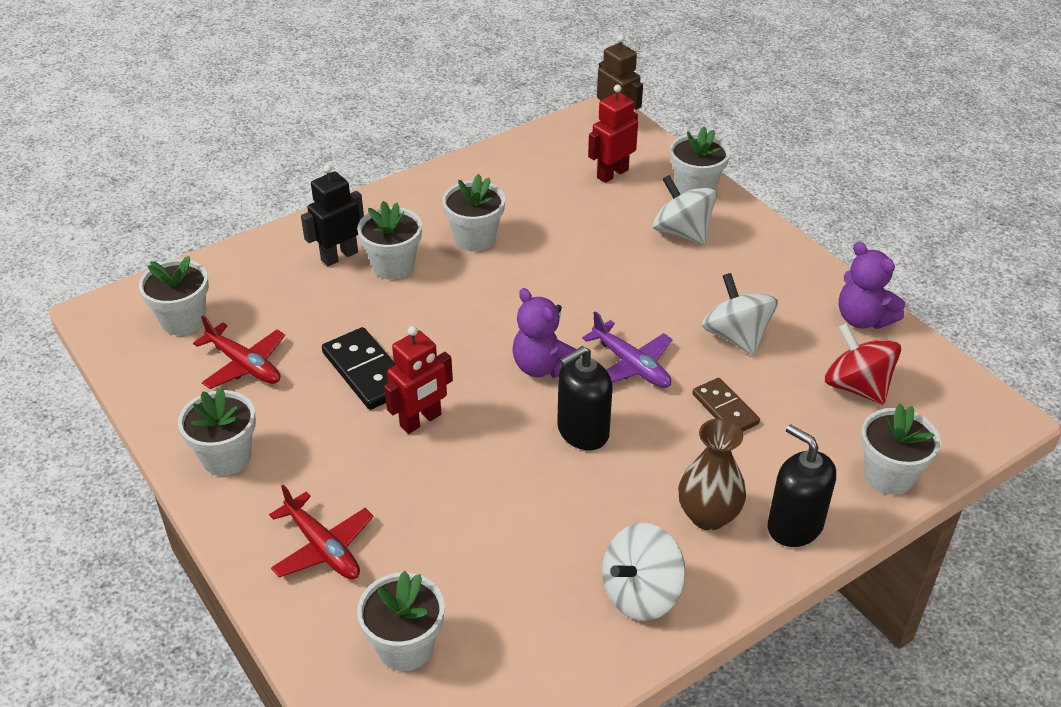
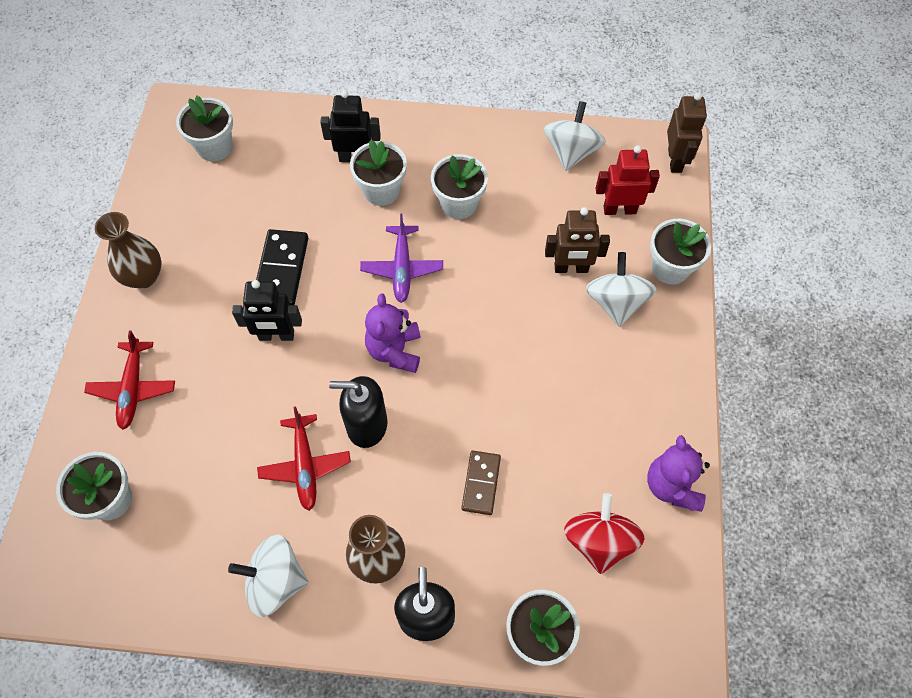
camera: 40 degrees right, 20 degrees up
white flower pot [178,388,256,476] -> brown vase [95,212,162,289]
red plane [193,315,285,389] -> red plane moved to [257,406,351,511]
red robot [384,326,453,434] -> black robot [232,280,302,341]
purple plane [582,311,673,388] -> purple plane moved to [360,213,443,303]
white spinning top [702,273,778,356] -> white spinning top moved to [544,101,606,171]
none -> brown robot [545,207,610,273]

